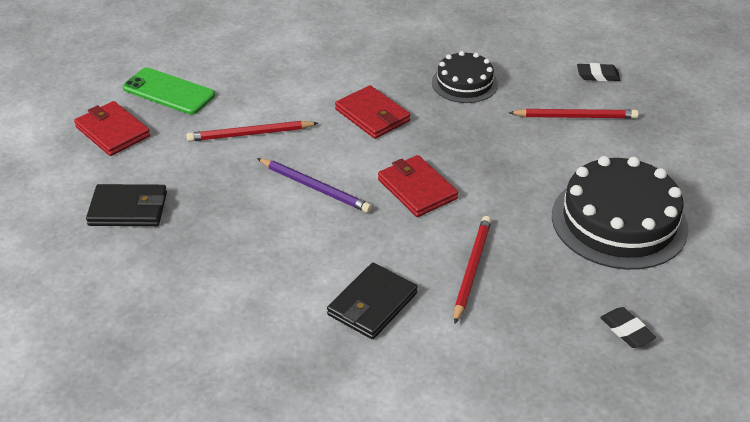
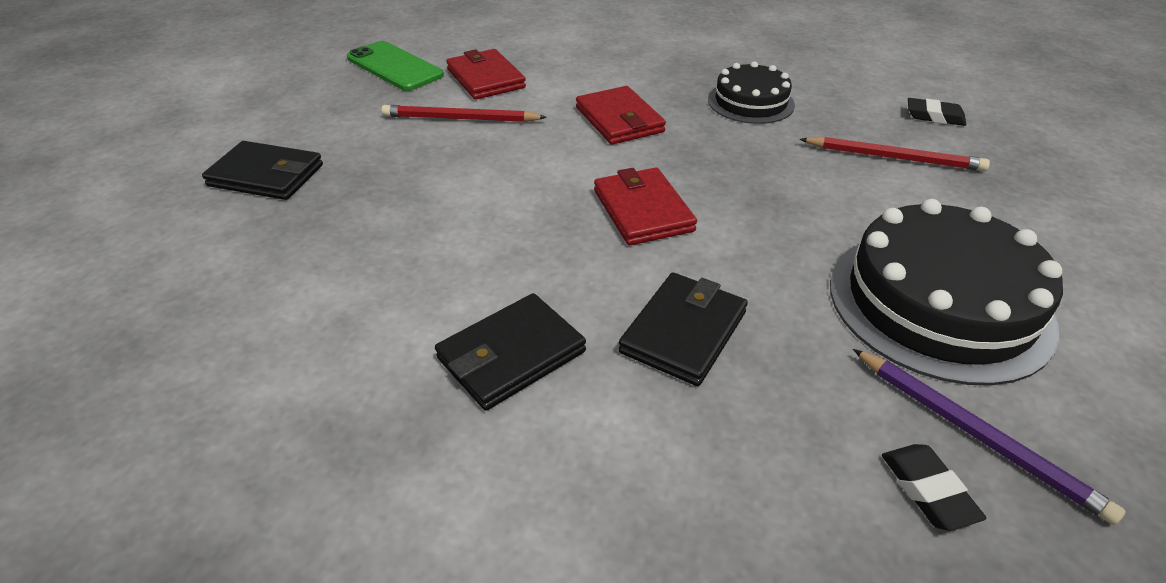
camera: 15 degrees right, 0 degrees up
red wallet [74,101,150,156] -> red wallet moved to [446,49,526,100]
purple pencil [257,158,372,213] -> purple pencil moved to [853,349,1126,525]
red pencil [454,216,491,324] -> black wallet [618,273,748,386]

